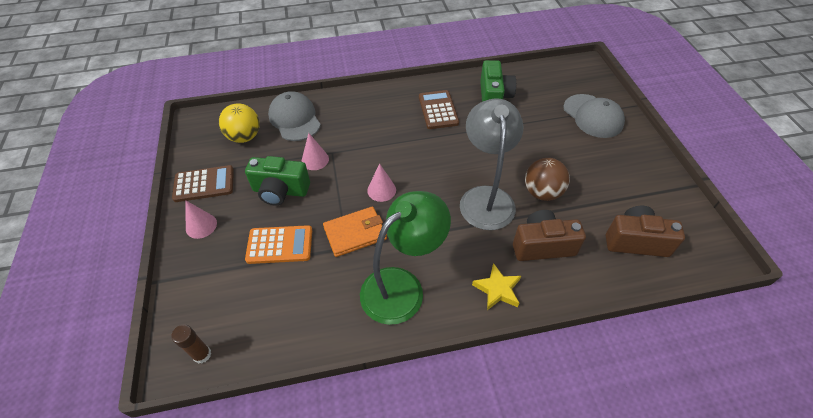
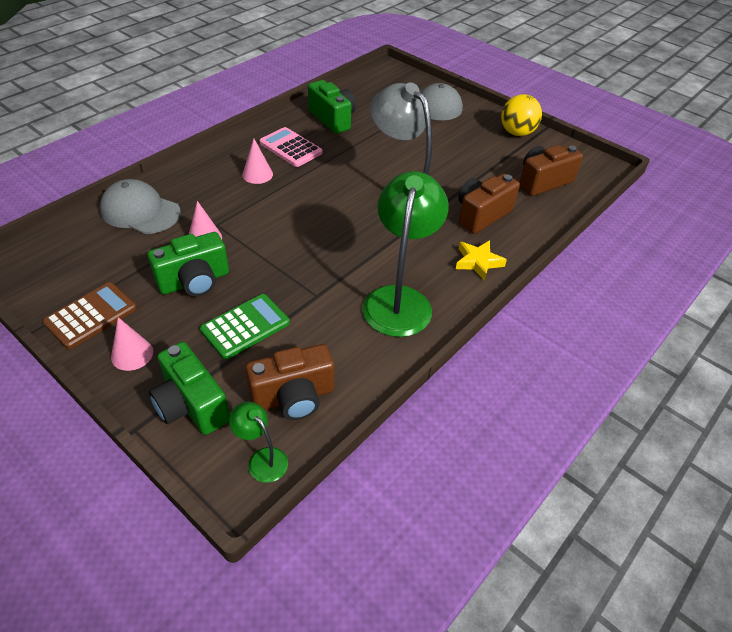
camera: 40 degrees left, 5 degrees down
brown glue stick [171,325,212,364] -> green lamp [229,401,288,483]
yellow ball [219,103,260,143] -> yellow ball moved to [501,94,542,136]
orange calculator [245,225,312,264] -> green calculator [200,294,290,359]
orange wallet [323,206,387,257] -> none
pink cone [367,163,396,202] -> pink cone moved to [242,139,273,184]
brown calculator [419,90,459,129] -> pink calculator [259,127,322,167]
brown ball [525,158,570,201] -> none
none -> green camera [149,342,230,435]
none -> brown camera [245,344,334,420]

